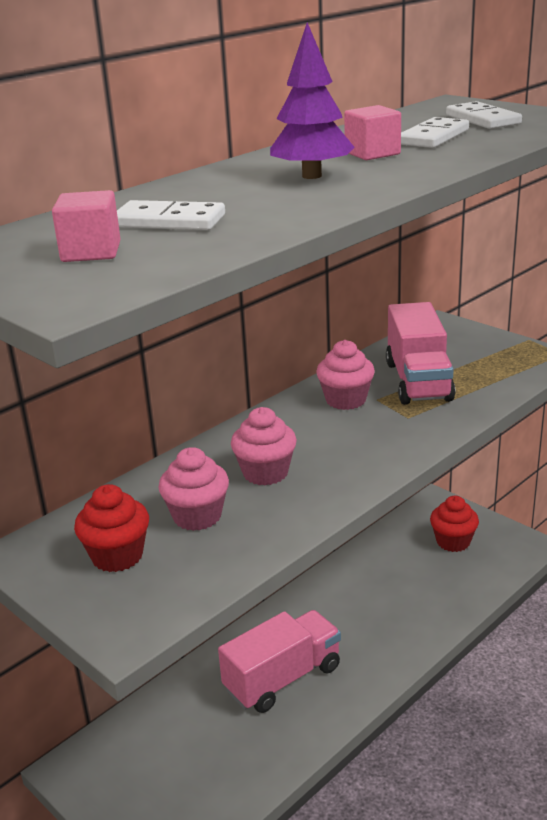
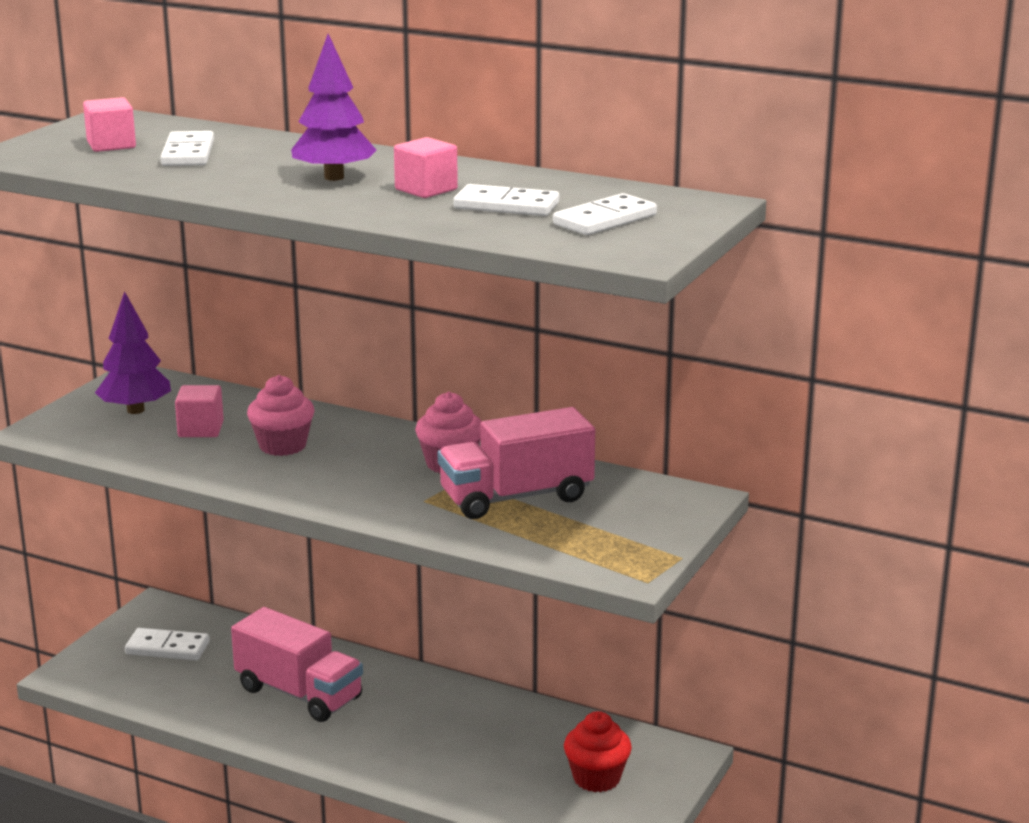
camera: 70 degrees right, 5 degrees down
red cupcake [74,484,149,572] -> purple tree [95,291,171,414]
pink cupcake [158,447,229,531] -> pink cube [175,385,224,437]
none -> white domino [125,628,210,660]

